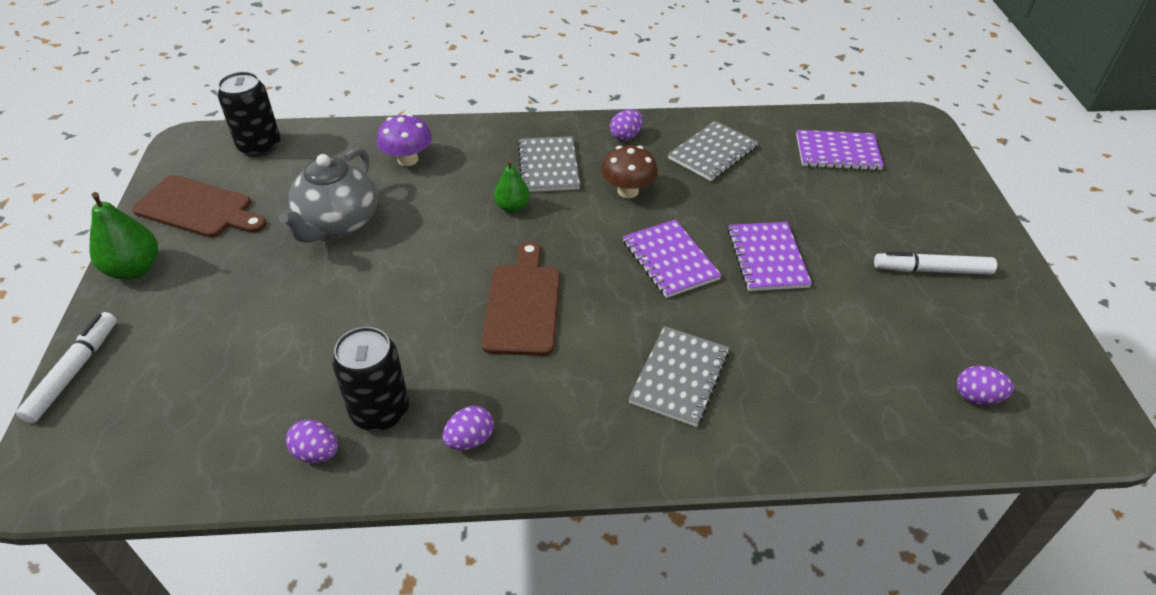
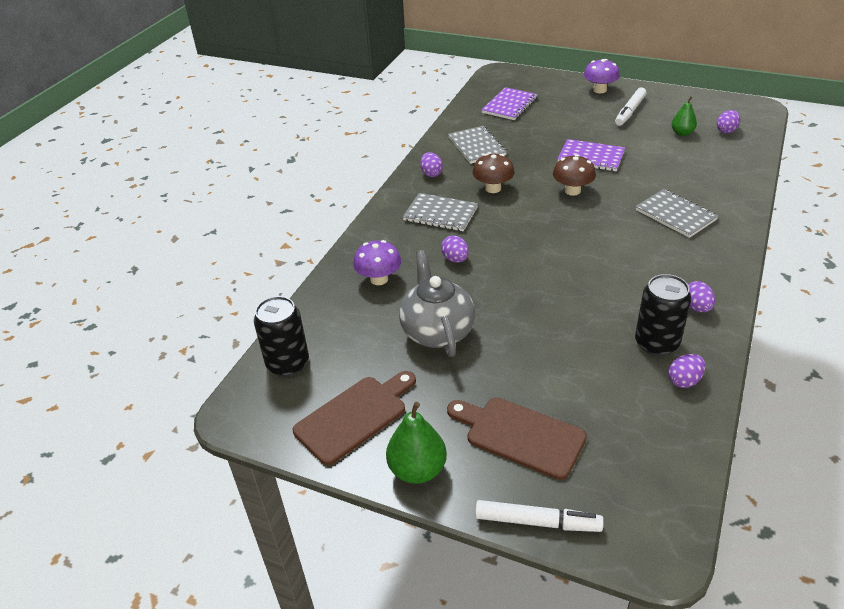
camera: 60 degrees left, 5 degrees down
white marker [16,312,117,423] -> white marker turned 150 degrees clockwise [475,500,604,532]
grey teapot [279,148,378,243] -> grey teapot turned 150 degrees counterclockwise [399,250,475,357]
brown cutting board [481,242,560,356] -> brown cutting board moved to [447,397,587,480]
green pear [494,160,530,213] -> green pear moved to [671,96,697,136]
purple notebook [623,219,722,298] -> brown mushroom [553,154,596,196]
none -> purple egg [441,235,469,263]
none -> purple mushroom [584,59,620,93]

